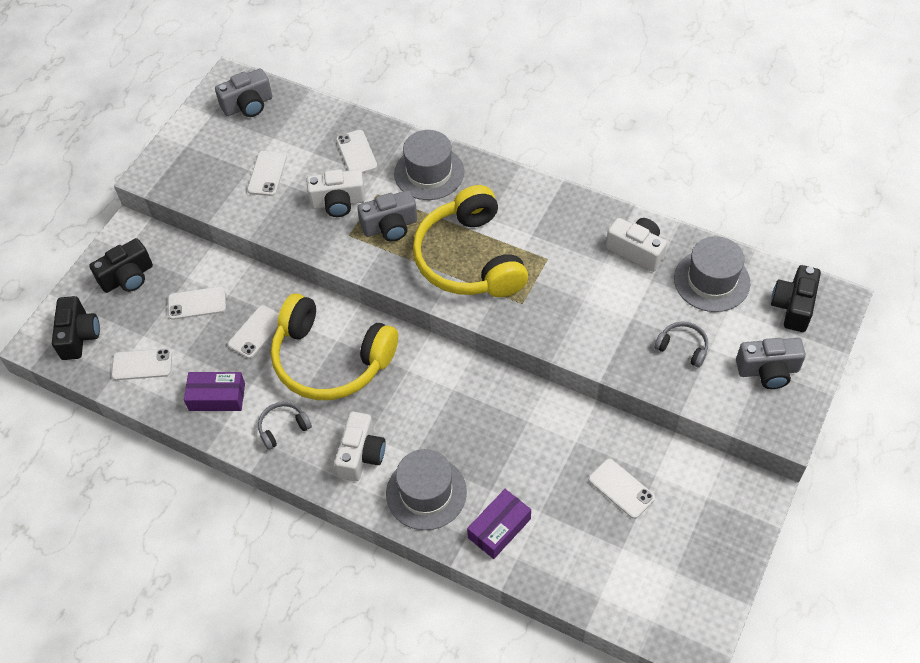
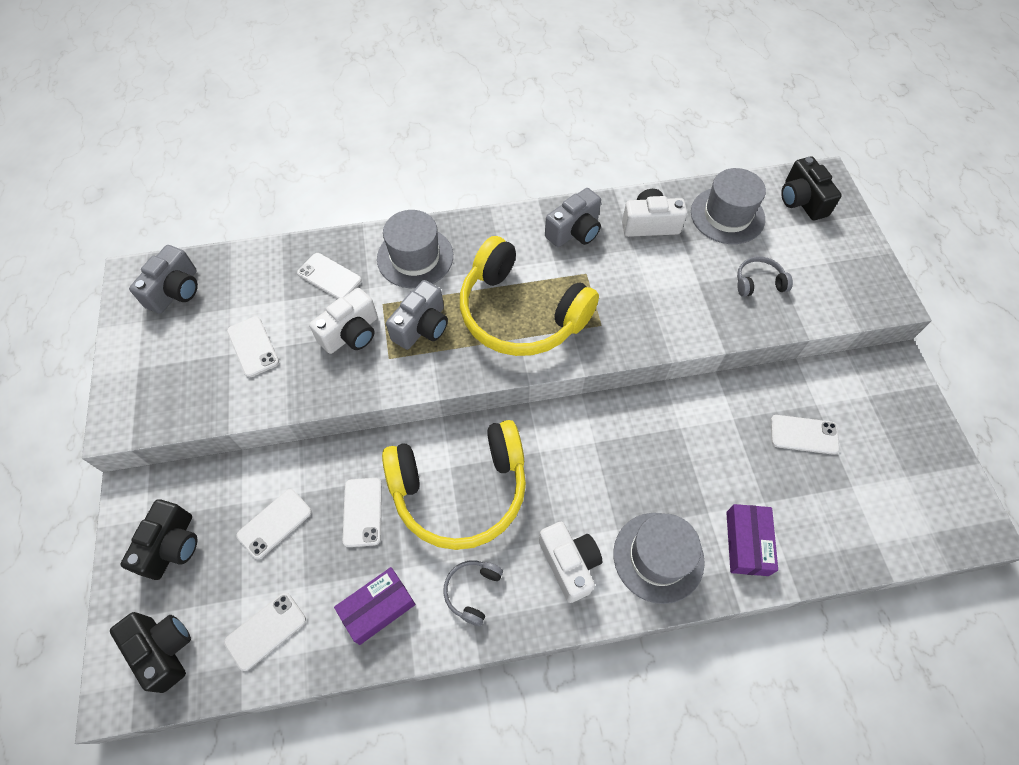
camera: 40 degrees left, 5 degrees up
grey camera [736,338,806,389] -> grey camera moved to [545,188,601,247]

